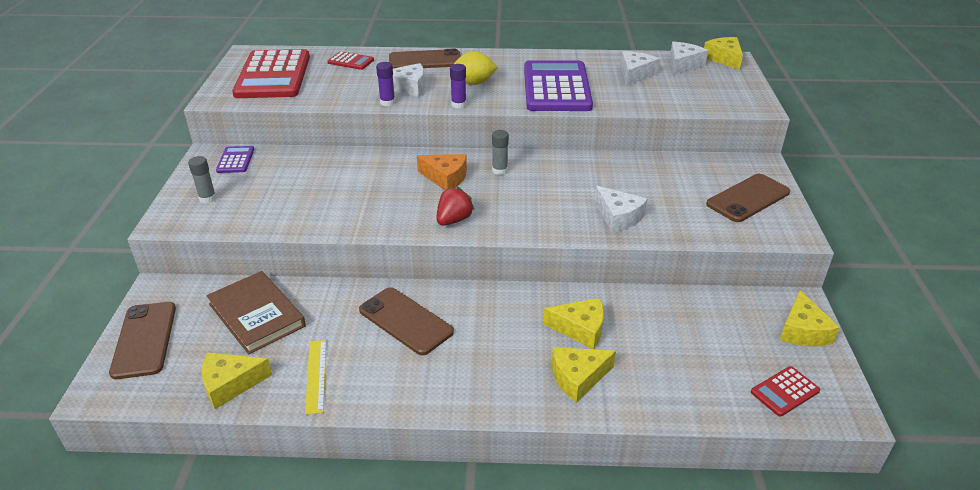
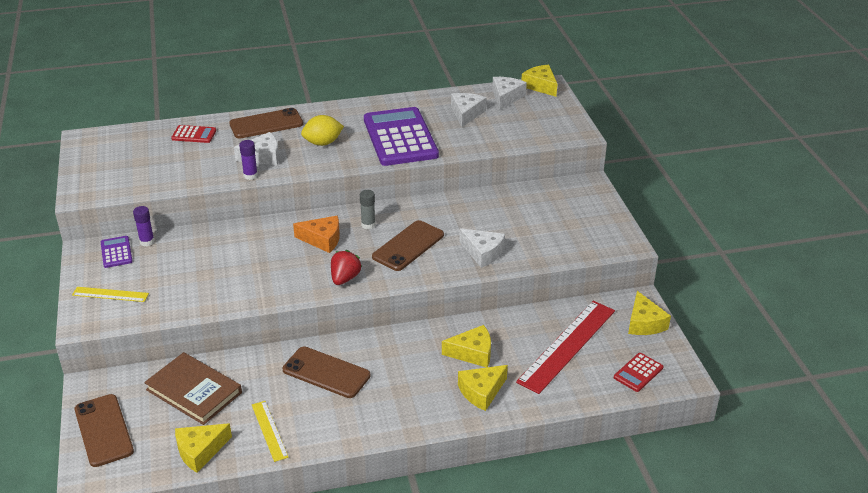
camera: 15 degrees left, 0 degrees up
grey glue stick [188,156,216,203] -> yellow ruler [72,287,149,302]
red calculator [232,49,310,98] -> none
purple glue stick [450,64,466,108] -> purple glue stick moved to [133,206,155,246]
brown phone [706,174,790,222] -> brown phone moved to [372,220,444,271]
none -> red ruler [516,301,615,394]

